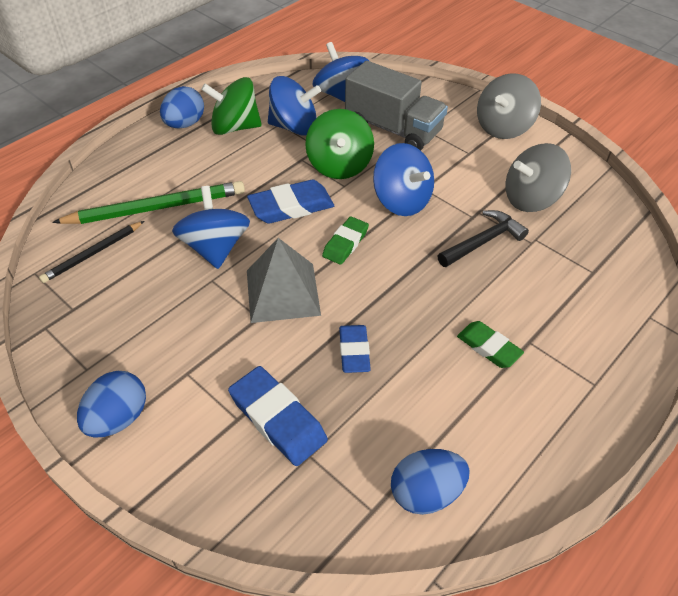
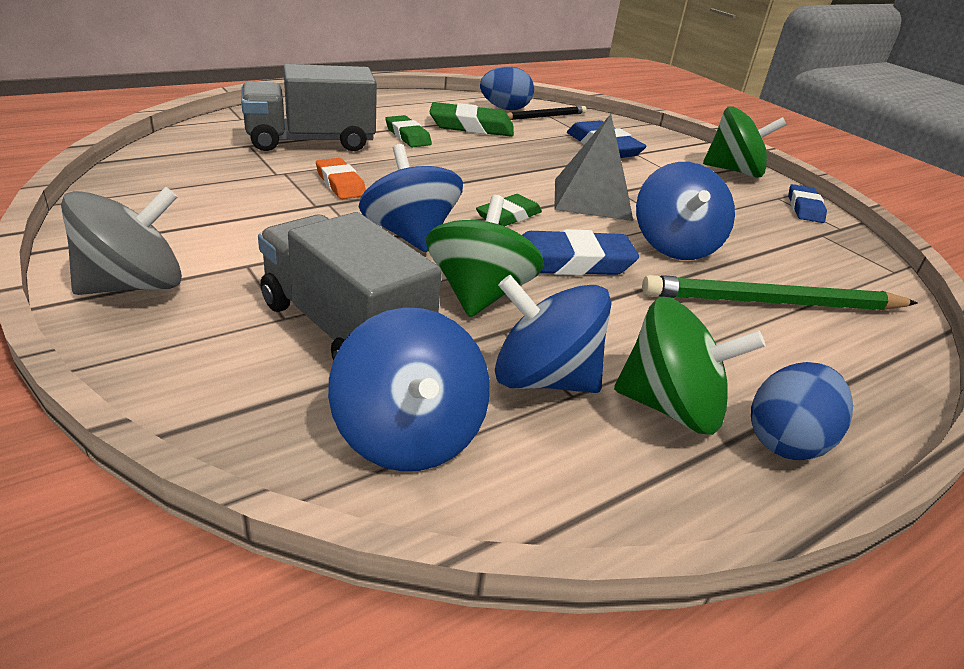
camera: 170 degrees left, 15 degrees down
black pencil [39,221,144,283] -> black pencil moved to [506,106,587,120]
blue egg [77,371,146,438] -> green spinning top [703,106,787,178]
blue eraser [339,325,371,373] -> blue eraser moved to [788,184,827,223]
black hammer [438,210,529,267] -> orange eraser [316,158,366,199]
grey spinning top [506,143,571,212] -> none
none -> grey truck [241,64,377,151]
none -> green eraser [429,102,514,137]

